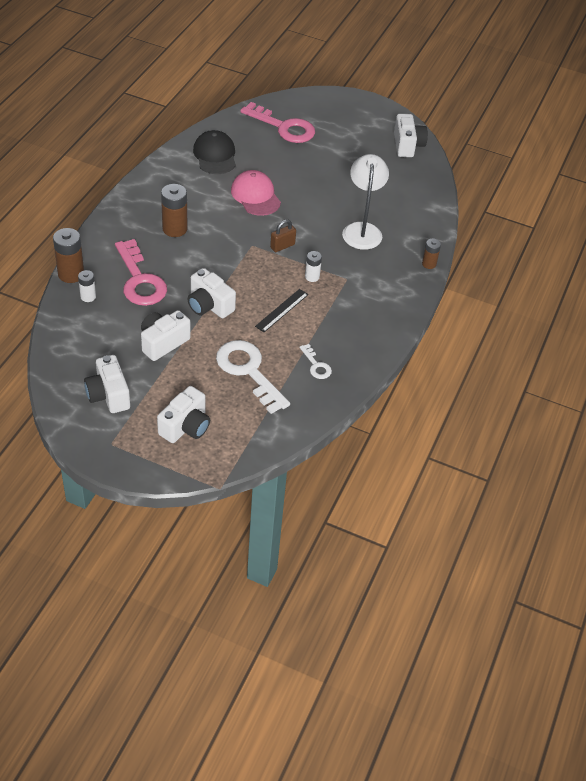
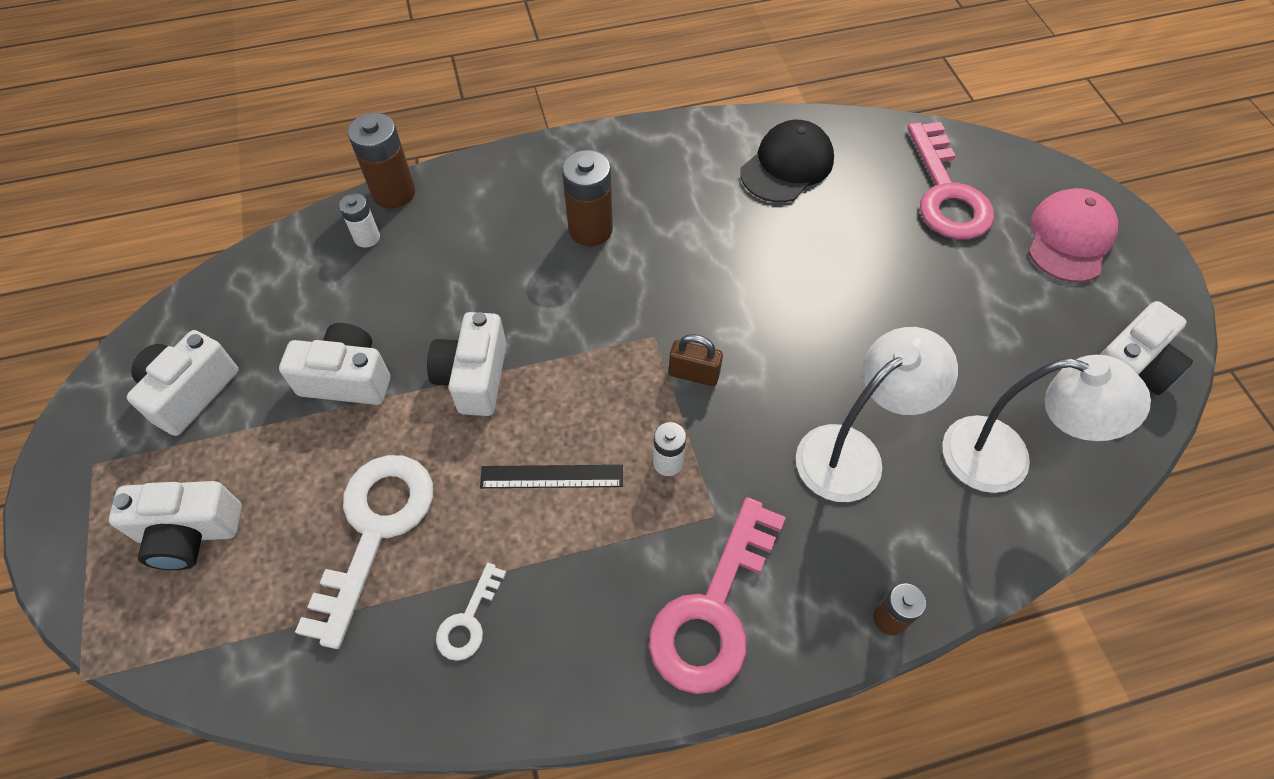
camera: 55 degrees right, 10 degrees up
pink key [115,239,167,306] -> pink key moved to [649,497,786,694]
pink cap [231,170,281,216] -> pink cap moved to [1028,188,1118,282]
none -> white lamp [942,355,1151,493]

